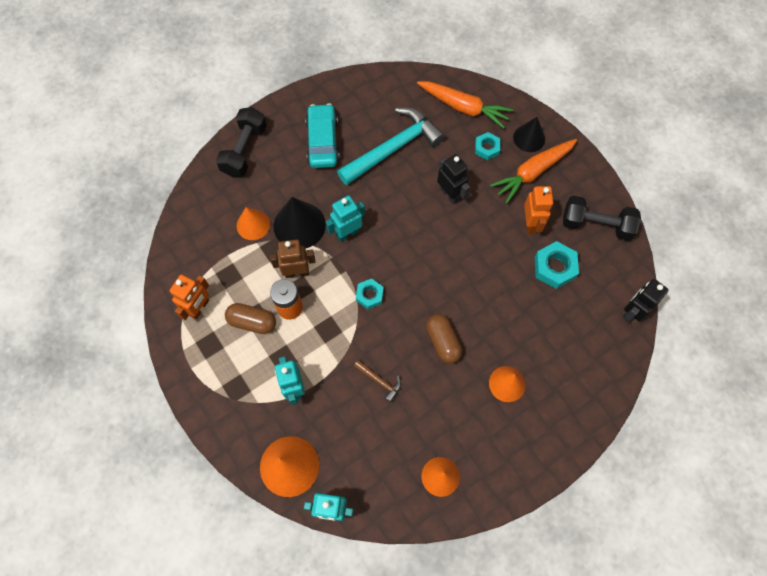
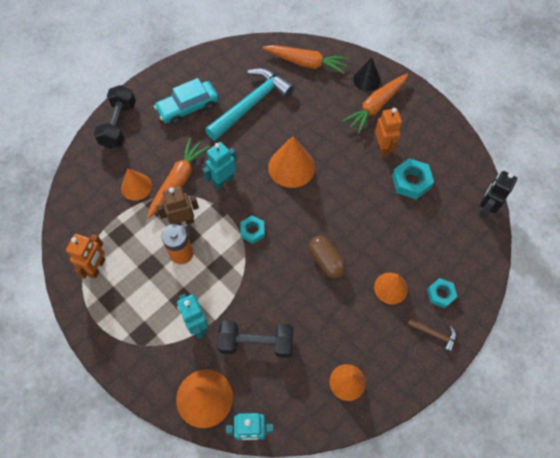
camera: 10 degrees left, 5 degrees down
brown capsule [225,303,276,334] -> none
black cone [273,197,326,249] -> orange carrot [148,138,210,218]
turquoise car [305,103,340,168] -> turquoise car turned 105 degrees counterclockwise [154,78,219,125]
brown hammer [354,360,401,402] -> brown hammer moved to [407,318,456,353]
black robot [437,154,470,205] -> none
turquoise nut [475,132,500,160] -> turquoise nut moved to [427,278,457,308]
black dumbbell [563,195,641,241] -> black dumbbell moved to [218,321,294,358]
none -> orange cone [268,136,315,188]

